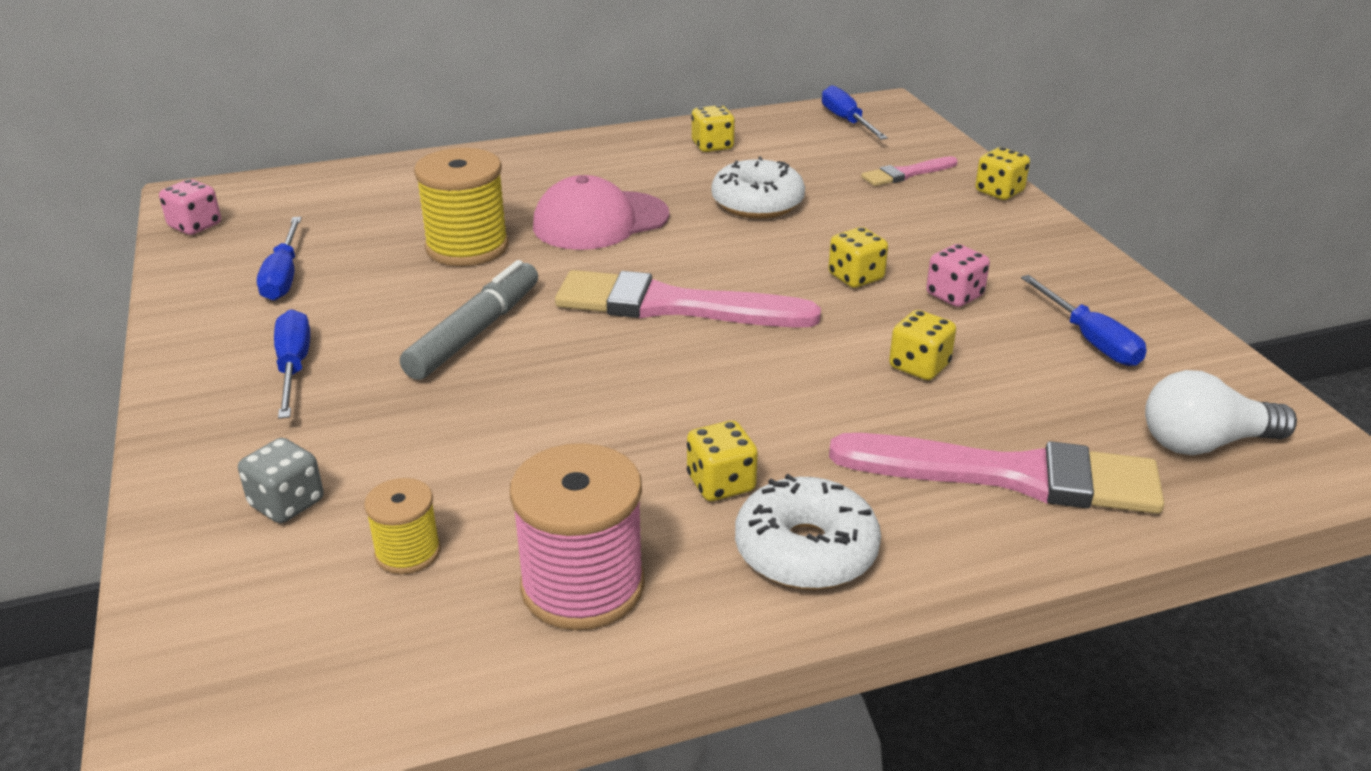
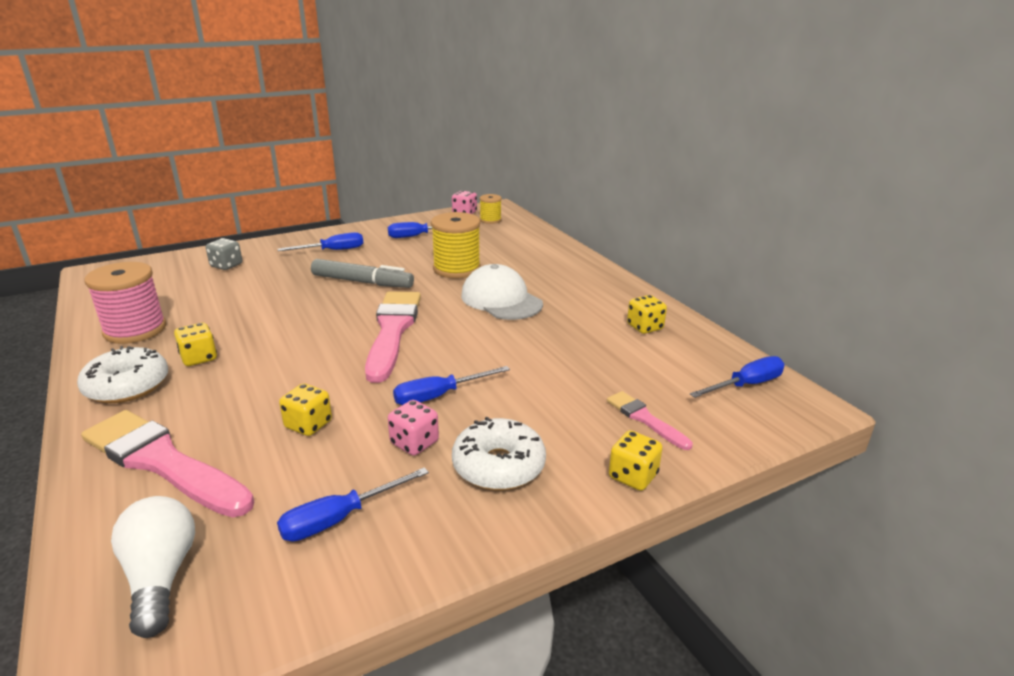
camera: 80 degrees right, 5 degrees down
yellow spool [364,478,441,574] -> yellow spool moved to [480,194,502,224]
pink cap [533,175,669,250] -> white cap [461,264,543,320]
white donut [712,156,805,219] -> white donut moved to [452,417,546,490]
yellow dice [828,227,888,288] -> blue screwdriver [393,366,510,405]
pink brush [829,433,1164,514] -> pink brush turned 120 degrees clockwise [81,410,254,518]

